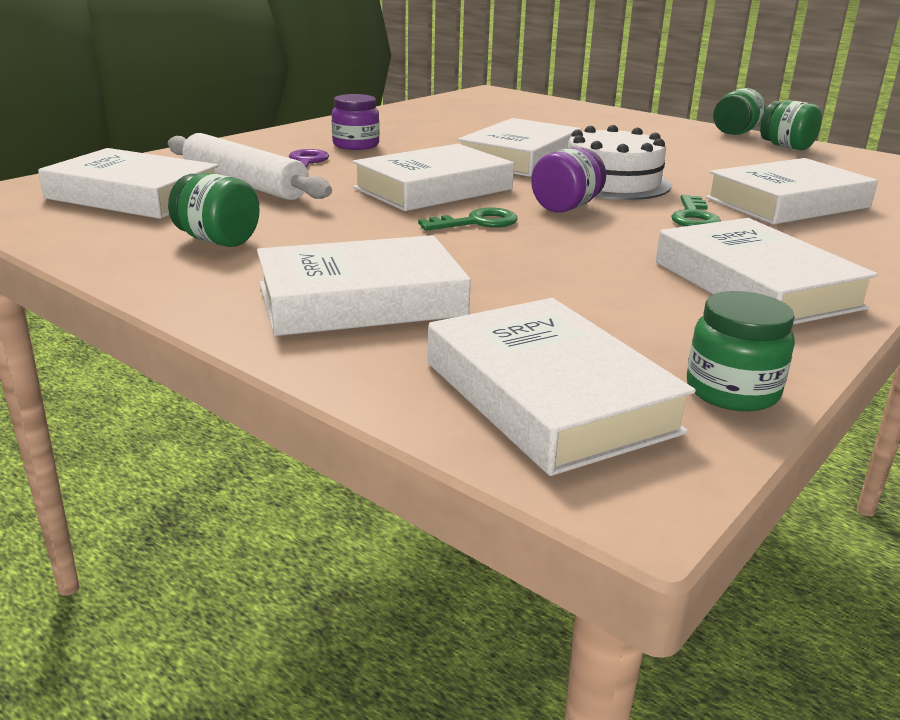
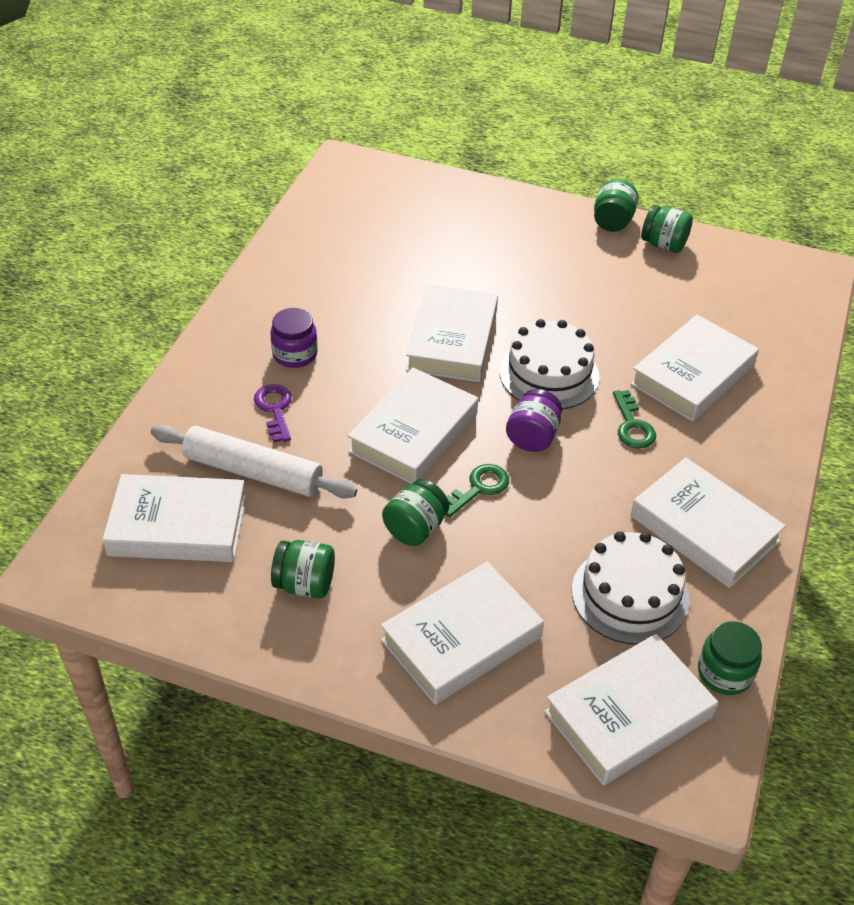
camera: 20 degrees left, 20 degrees up
white book [428,298,696,476] -> white book turned 75 degrees counterclockwise [544,634,718,785]
none -> green jar [382,479,449,546]
none -> white cake [572,531,689,645]

